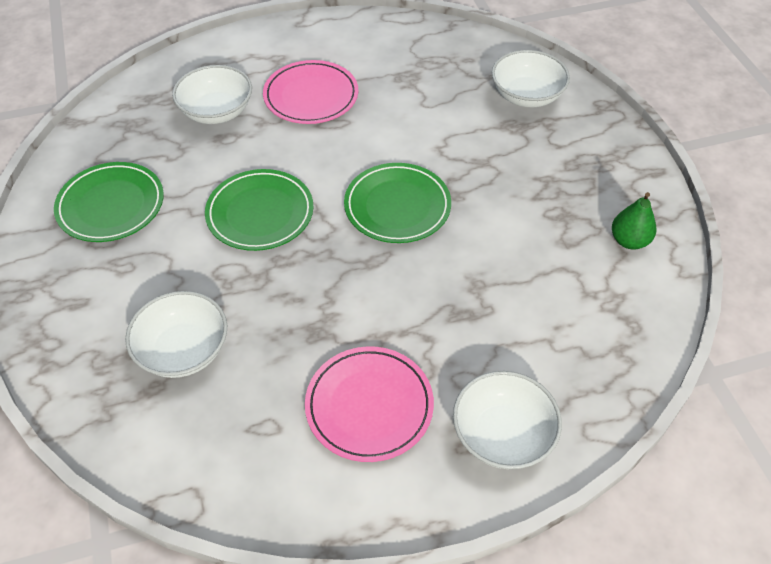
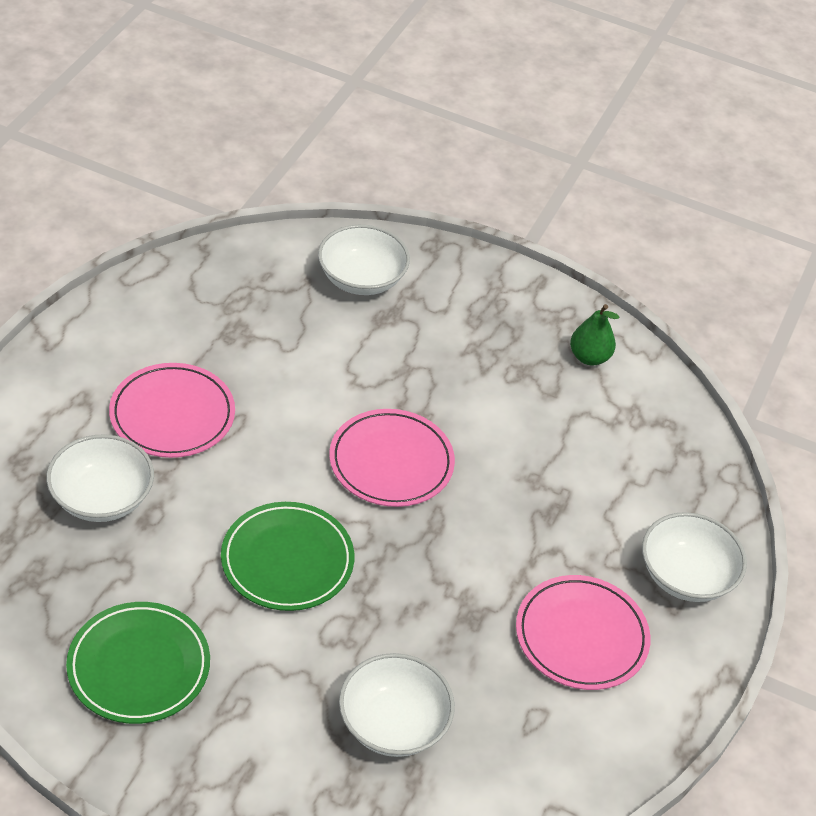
camera: 55 degrees left, 5 degrees down
green plate [344,163,451,243] -> pink plate [329,409,455,507]

